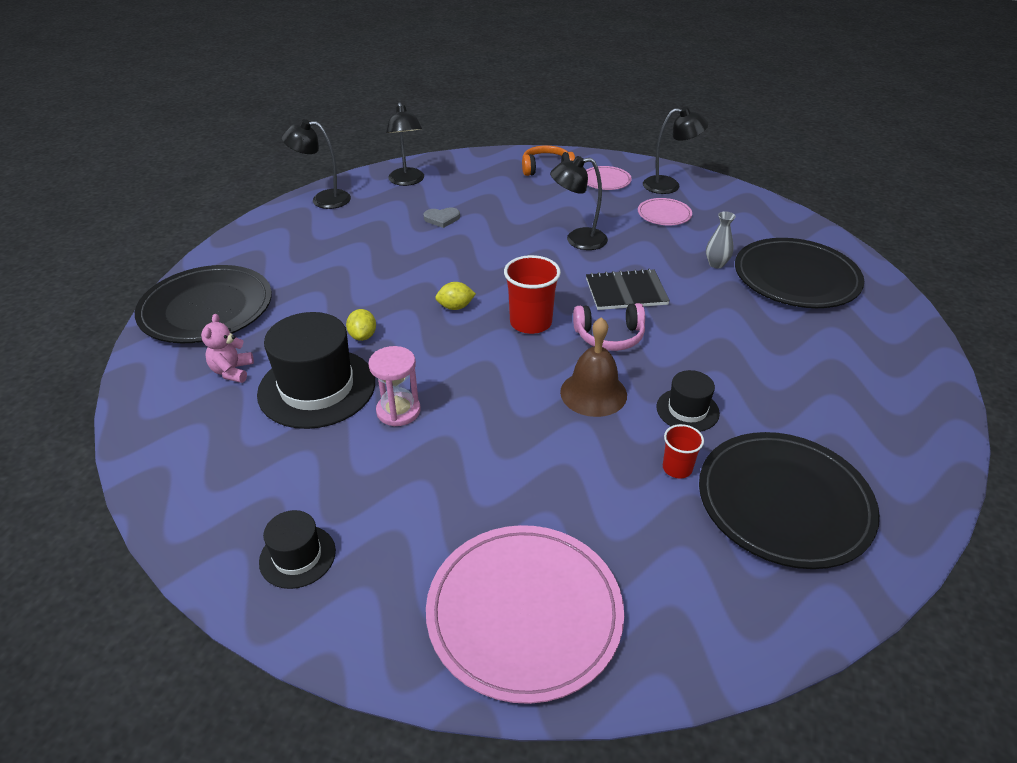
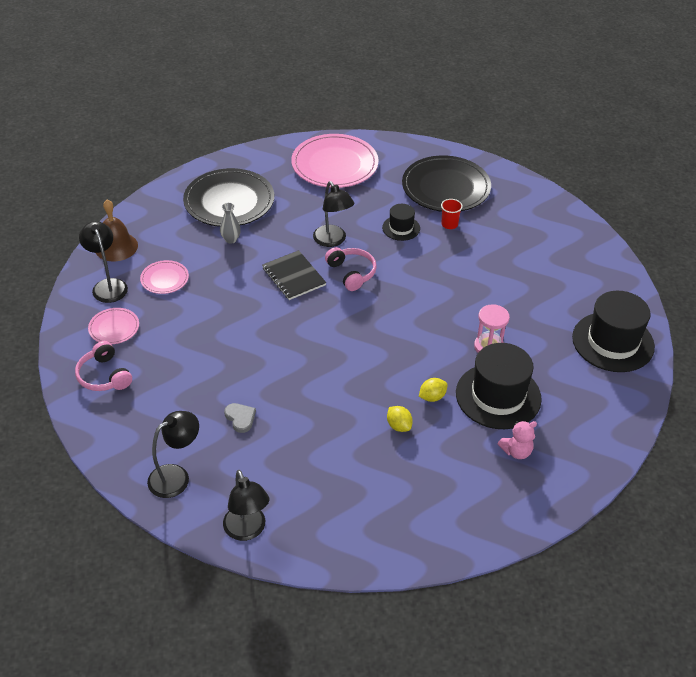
camera: 115 degrees left, 5 degrees up
black plate [135,265,272,343] -> none
black hat [259,510,336,589] -> black hat [572,291,655,372], size x1.93
pink plate [426,525,624,704] -> pink plate moved to [291,134,379,188]
yellow lemon [435,282,476,310] -> yellow lemon moved to [387,406,413,432]
red cup [504,255,561,334] -> none
orange headphones [522,145,575,176] -> pink headphones [75,341,132,391]
black lamp [550,156,608,250] -> black lamp moved to [313,181,354,247]
brown bell [560,317,627,417] -> brown bell moved to [96,200,138,262]

